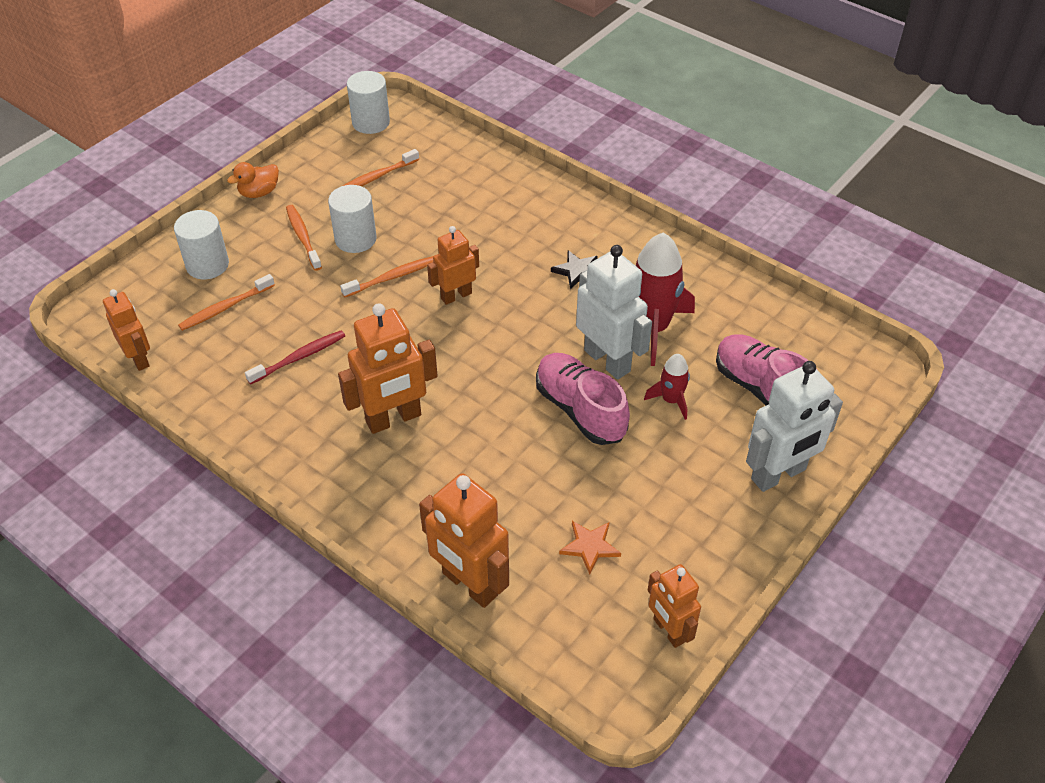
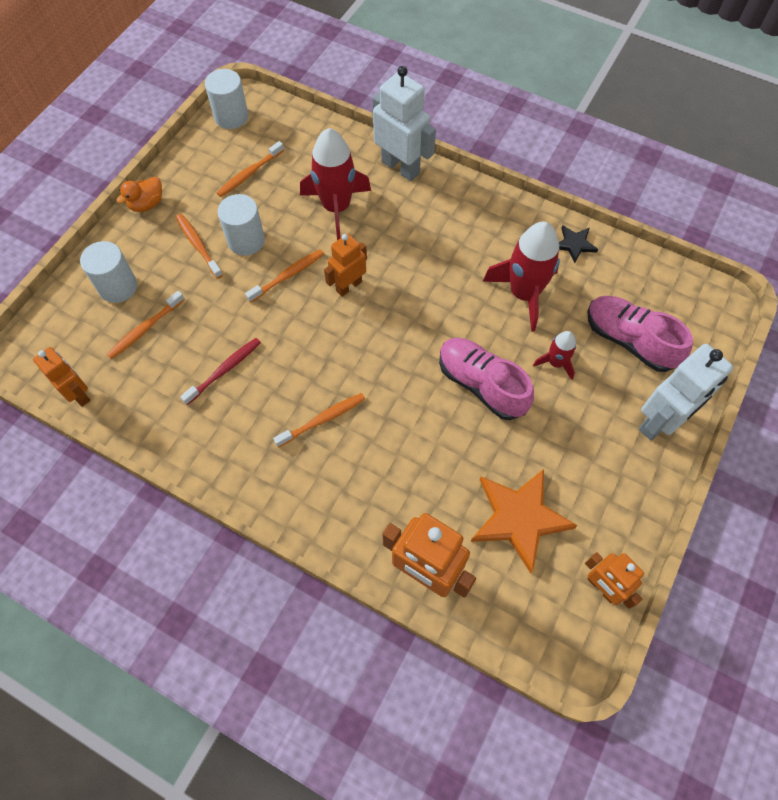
camera: 10 degrees left, 15 degrees up
orange robot [338,303,438,434] -> orange toothbrush [273,393,365,448]
black star [551,250,598,289] -> black star moved to [559,225,598,263]
orange star [559,521,621,574] -> orange star [471,469,578,573], size x1.99
white robot [576,245,652,380] -> white robot moved to [372,66,436,181]
none -> red rocket [300,128,371,240]

